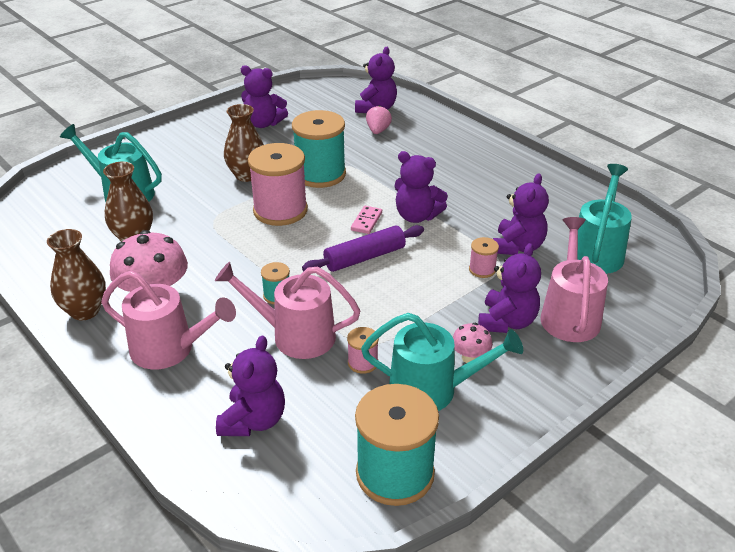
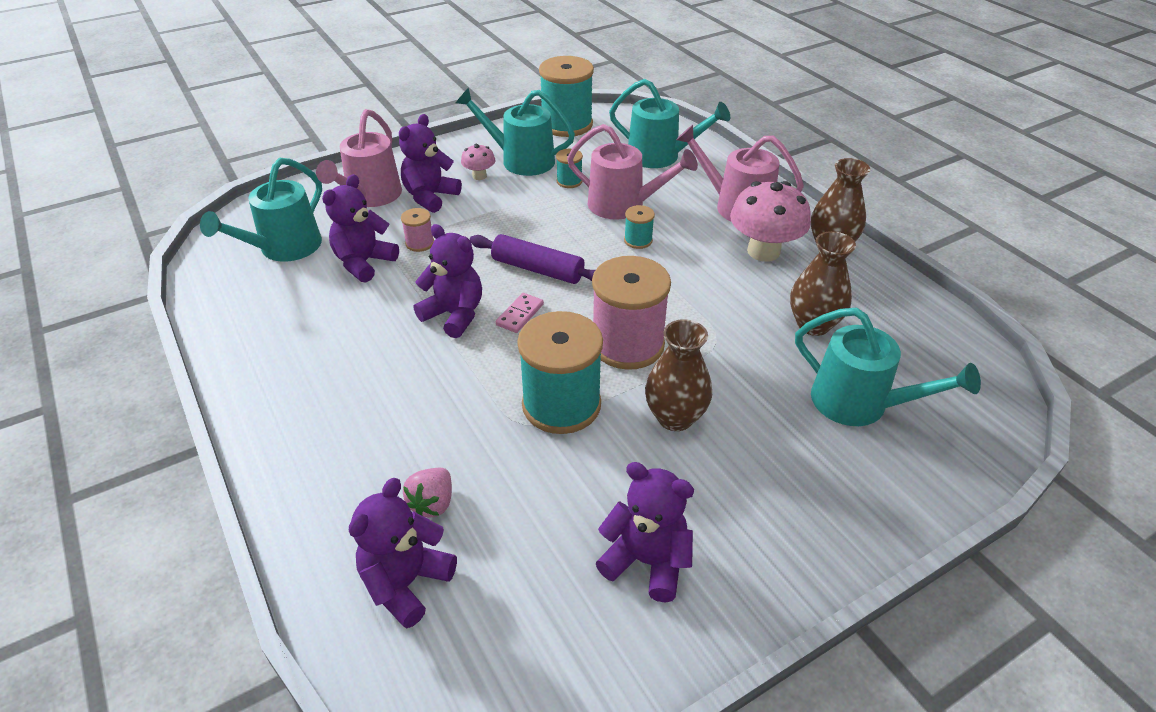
camera: 170 degrees left, 5 degrees up
purple teddy bear [216,336,285,436] -> turquoise watering can [609,79,730,168]
purple rolling pin [302,225,424,272] -> purple rolling pin turned 45 degrees clockwise [470,234,595,284]
pink spool [347,327,379,374] -> turquoise spool [556,149,583,188]

